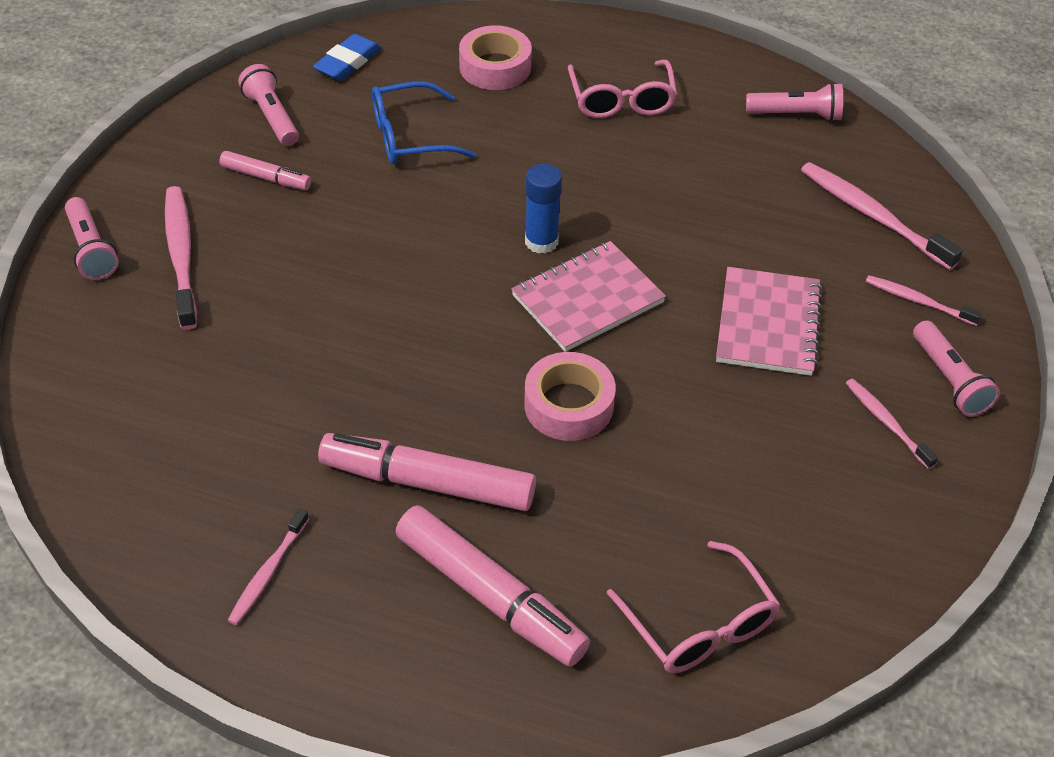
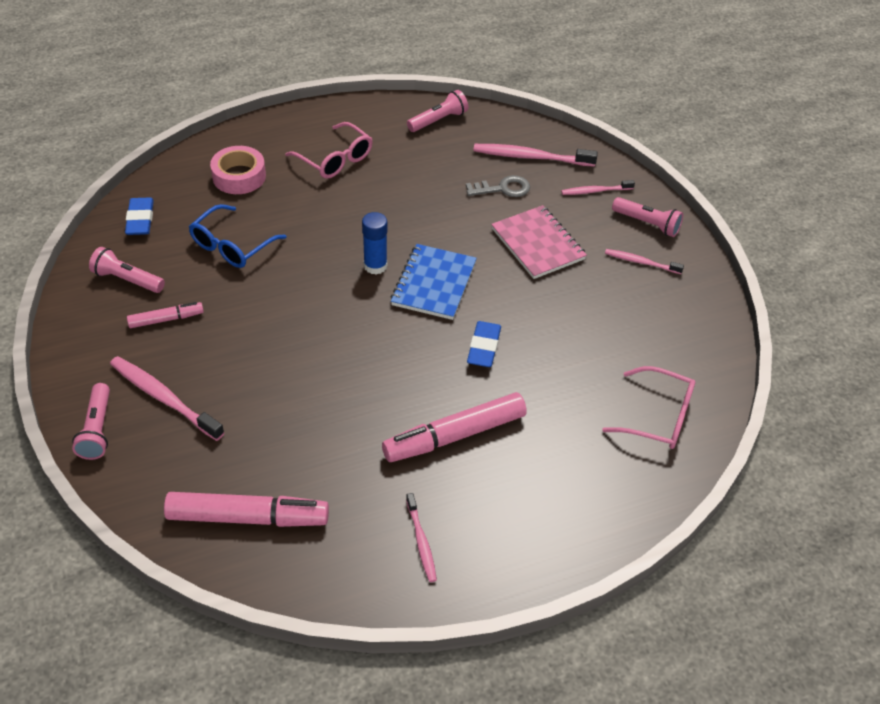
camera: 40 degrees left, 0 degrees up
pink flashlight [65,197,118,280] -> pink flashlight turned 60 degrees clockwise [72,383,110,460]
pink marker [395,505,590,667] -> pink marker moved to [164,492,329,527]
pink notebook [511,241,666,352] -> blue notebook [391,244,477,320]
pink tape [524,352,616,441] -> blue eraser [467,321,501,367]
none -> grey key [466,175,530,197]

